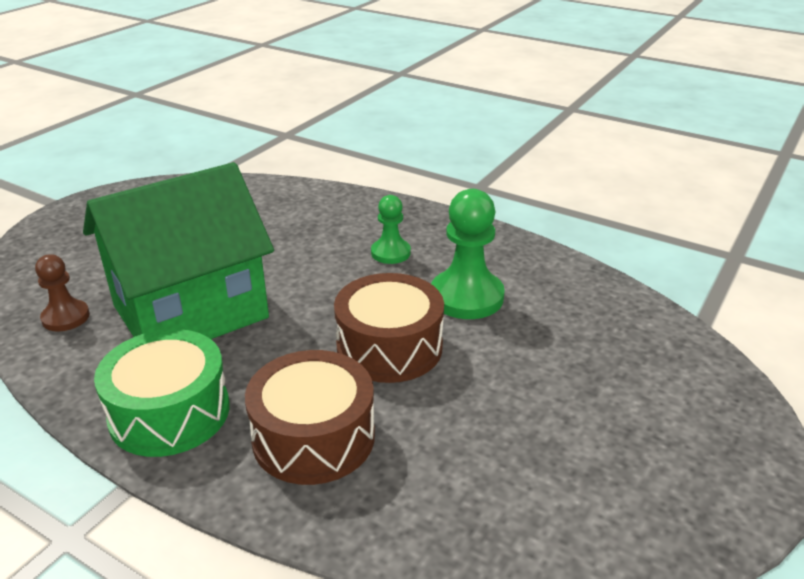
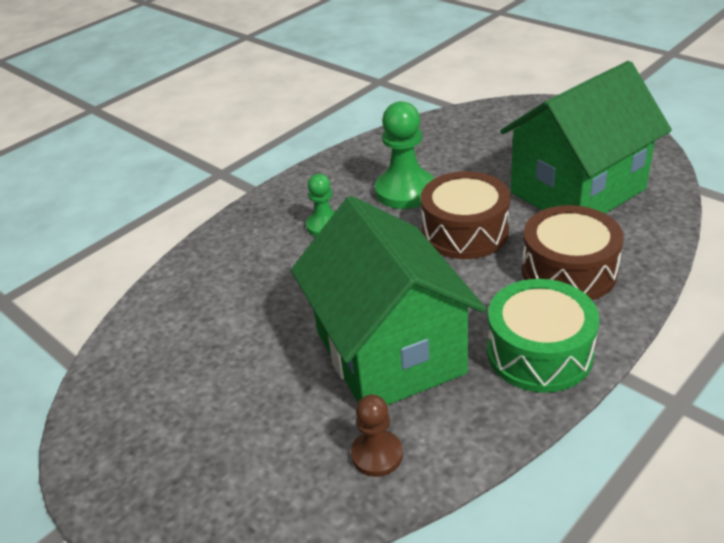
camera: 75 degrees left, 5 degrees up
none -> green house [500,61,672,214]

